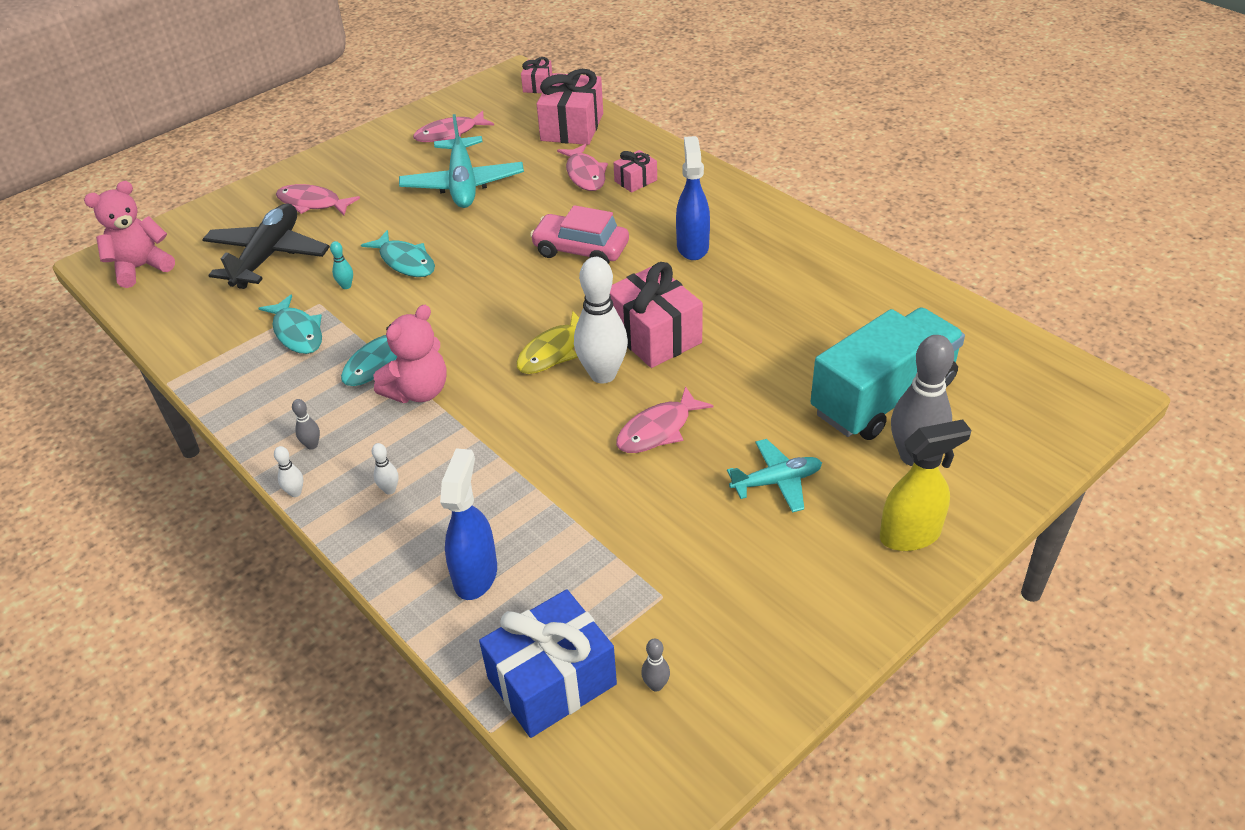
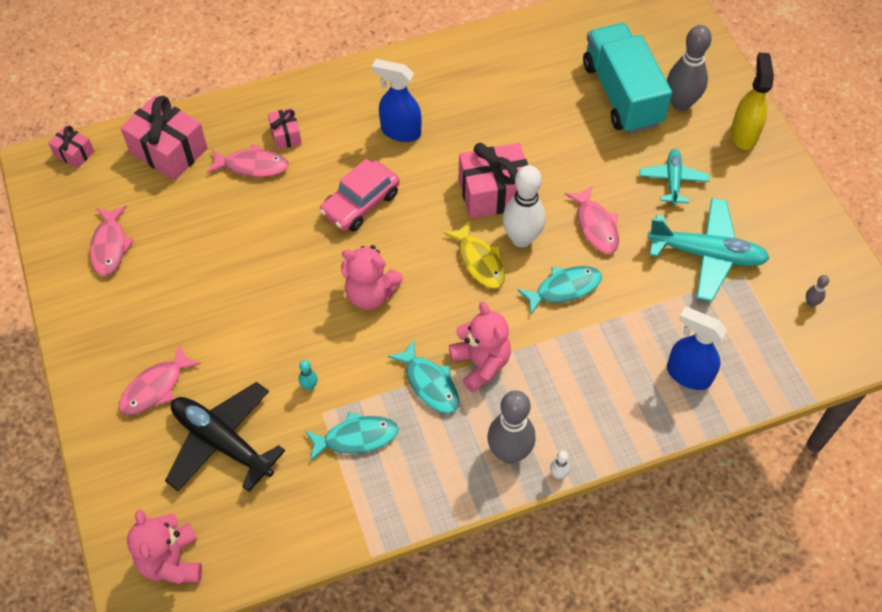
camera: 70 degrees left, 15 degrees up
grey bowling pin [292,399,320,450] -> grey bowling pin [487,390,536,463], size x2.40
turquoise fish [361,230,435,277] -> turquoise fish moved to [517,266,602,314]
white bowling pin [372,443,398,494] -> none
turquoise plane [399,114,524,208] -> turquoise plane moved to [647,198,770,302]
blue gift [479,589,617,738] -> none
none -> pink teddy bear [341,245,403,310]

